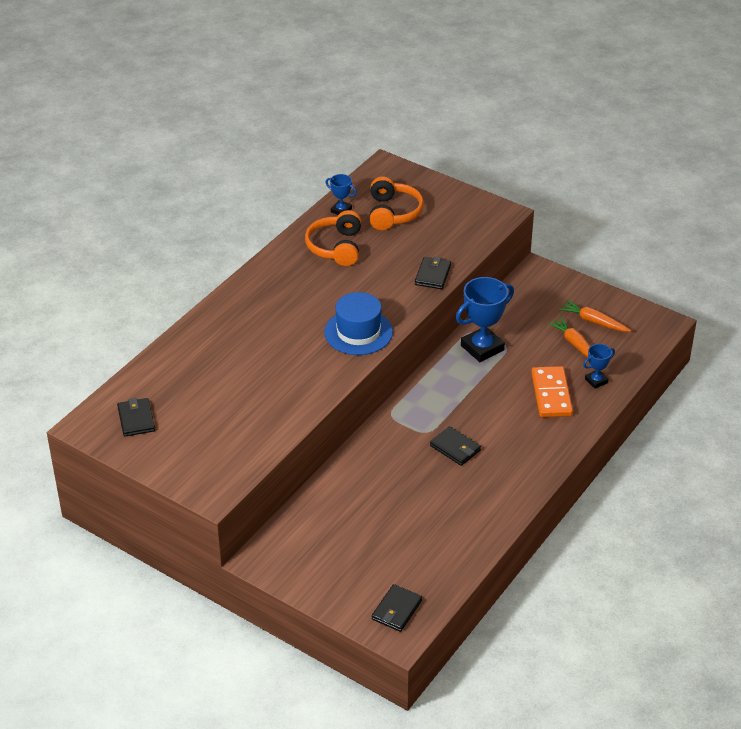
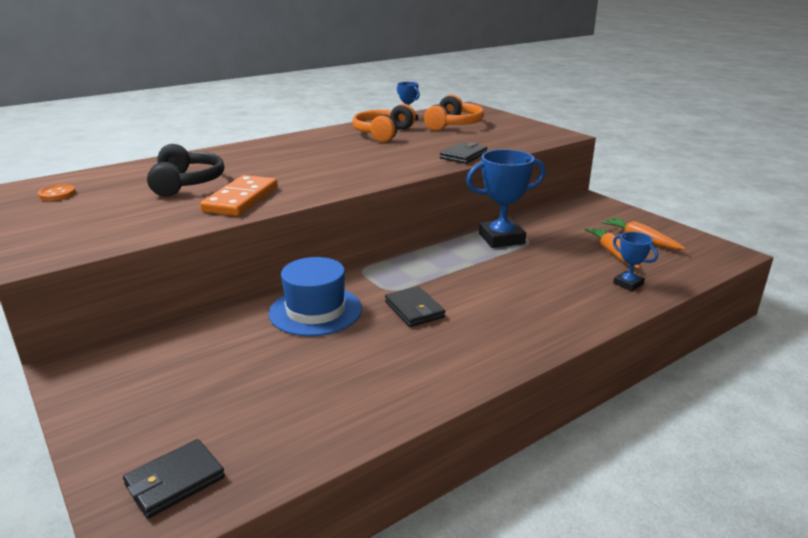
camera: 20 degrees right, 15 degrees down
black wallet [117,398,155,437] -> orange button [38,185,76,201]
blue hat [324,292,393,355] -> blue hat moved to [269,257,362,336]
orange domino [531,366,573,417] -> orange domino moved to [200,175,278,216]
blue trophy [583,344,615,389] -> blue trophy turned 60 degrees clockwise [613,232,658,291]
none -> black headphones [147,144,224,196]

